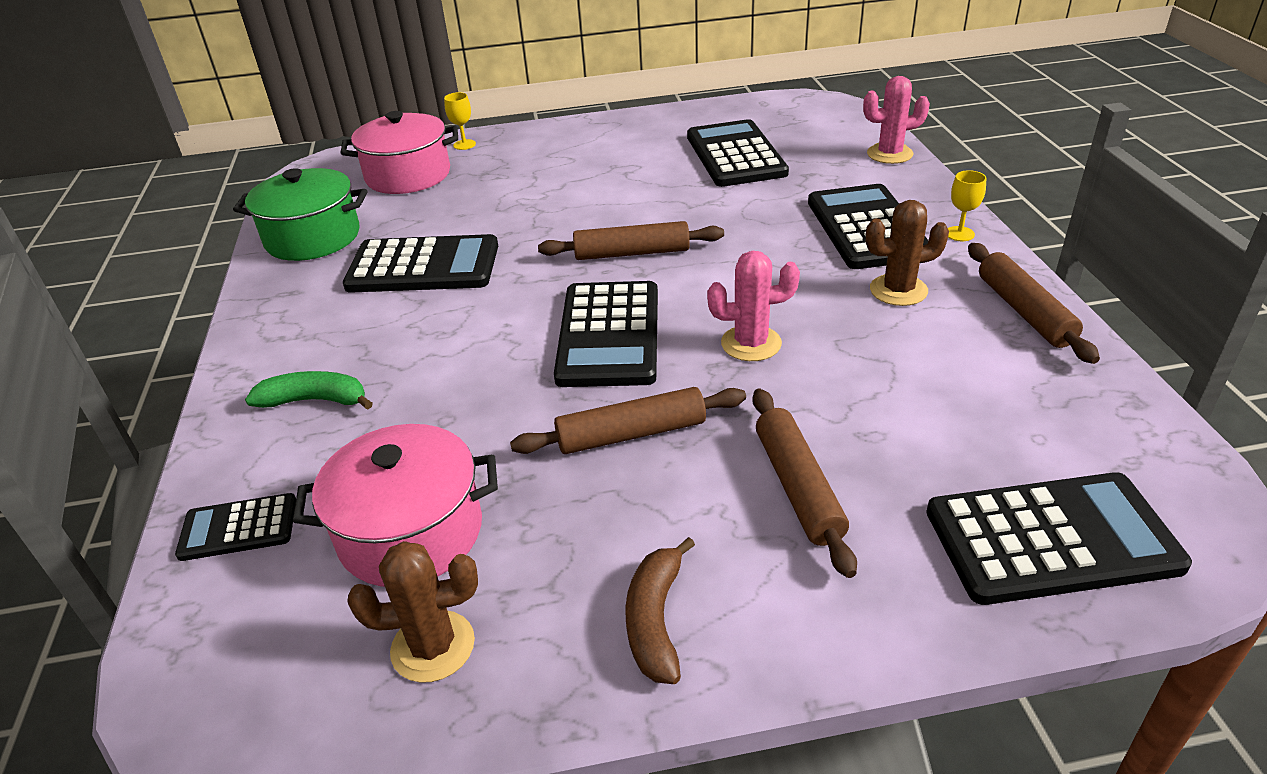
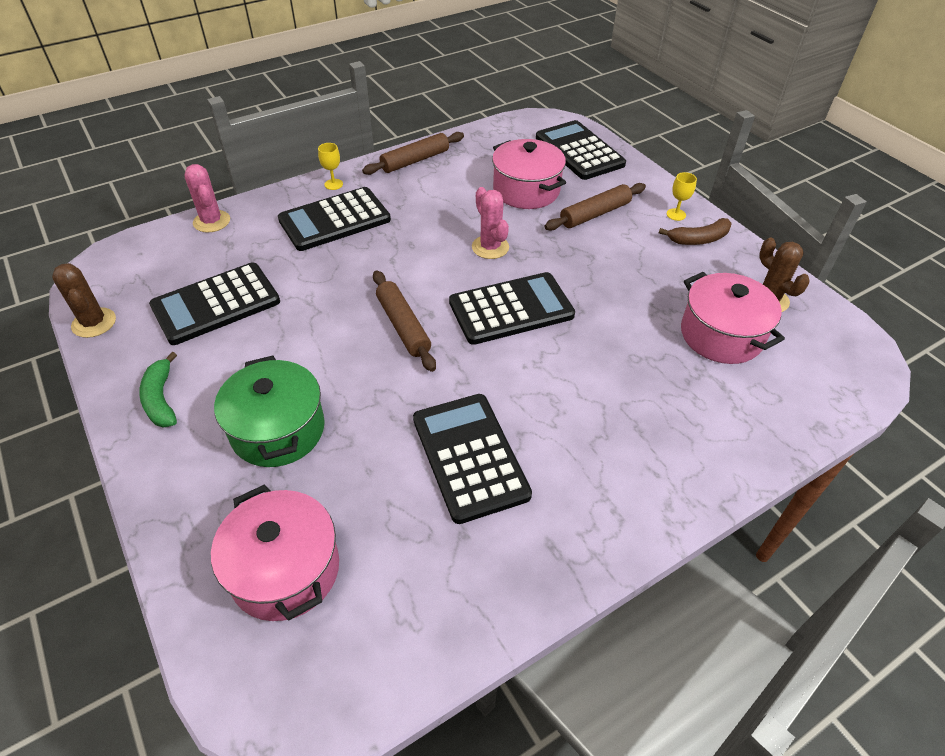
camera: 115 degrees left, 10 degrees up
black calculator [175,493,296,561] -> none
green pot [233,168,368,261] -> green pot moved to [214,355,325,467]
green banana [245,371,373,410] -> green banana moved to [139,352,177,428]
yellow goblet [444,92,476,150] -> yellow goblet moved to [666,172,697,221]
brown rolling pin [510,387,746,454] -> none
brown cactus [866,200,949,306] -> brown cactus moved to [52,263,116,338]
none -> pink pot [492,139,566,209]

